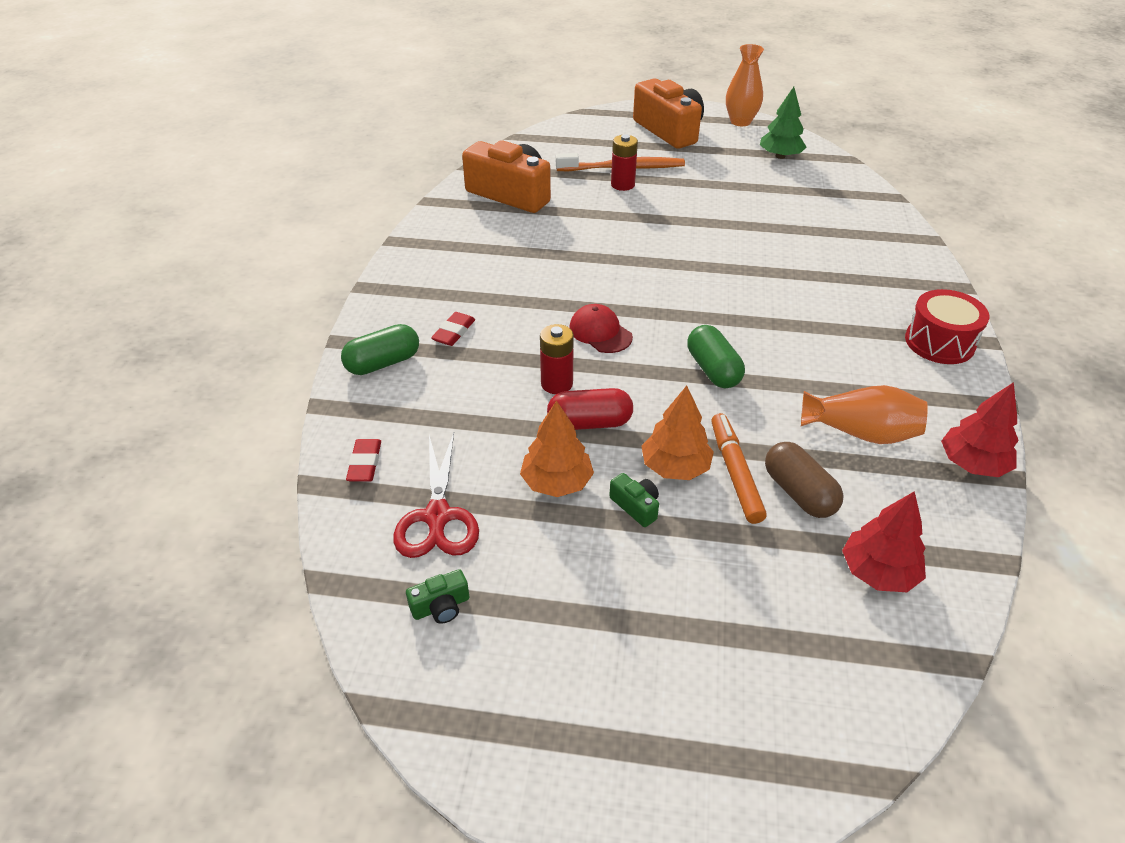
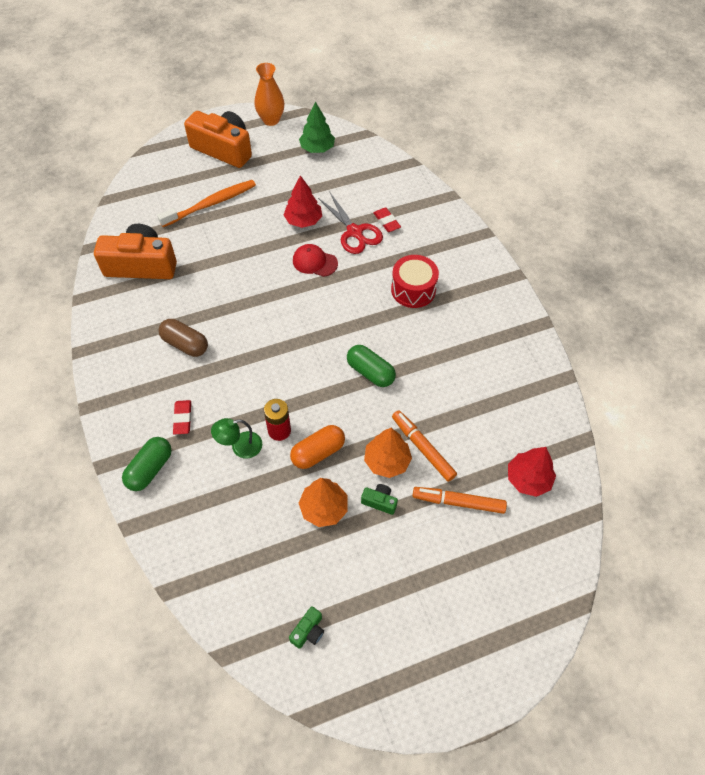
camera: 30 degrees left, 15 degrees up
red eraser [346,439,381,482] -> red eraser moved to [373,207,401,232]
red scissors [393,433,479,558] -> red scissors moved to [318,191,383,254]
red capsule [547,388,633,430] -> orange capsule [290,425,345,469]
red cap [569,304,633,353] -> red cap moved to [293,244,338,277]
red battery [611,134,638,191] -> none
brown capsule [765,442,844,518] -> brown capsule moved to [159,319,208,357]
orange vase [801,385,928,444] -> none
red drum [905,289,989,364] -> red drum moved to [391,255,439,308]
red tree [941,382,1019,477] -> red tree moved to [284,175,322,228]
none -> green lamp [211,418,262,459]
none -> orange marker [412,487,507,514]

